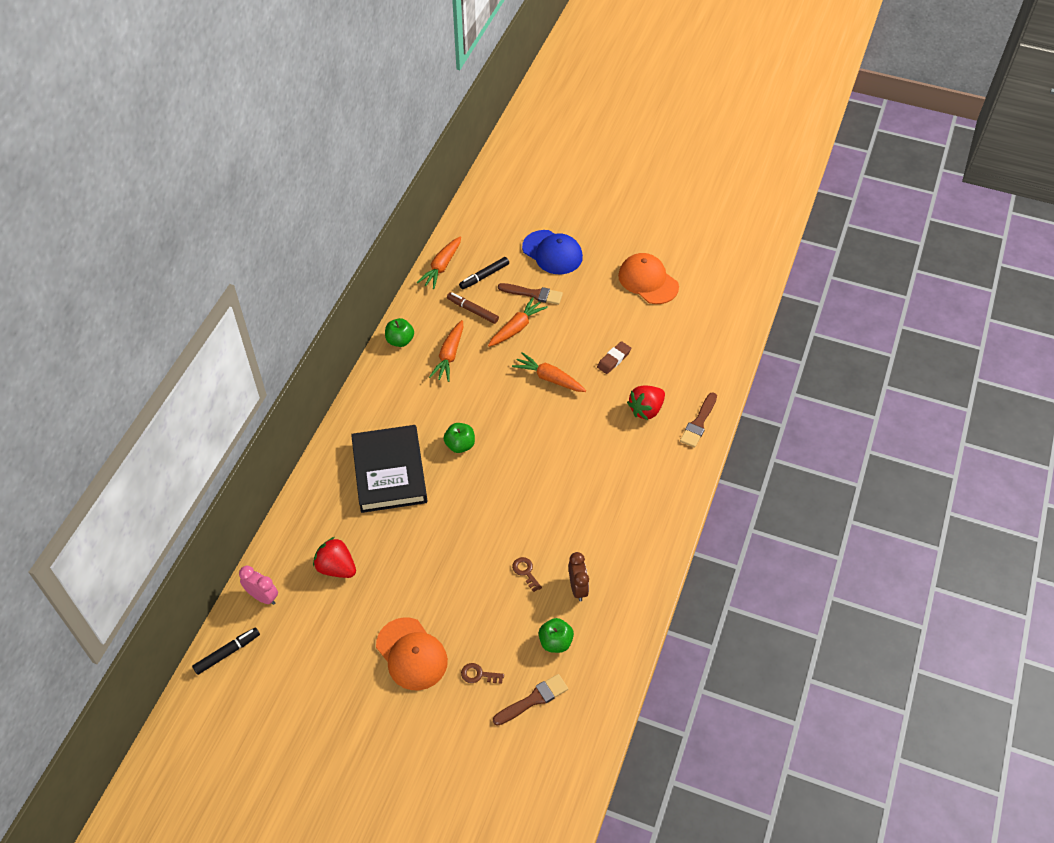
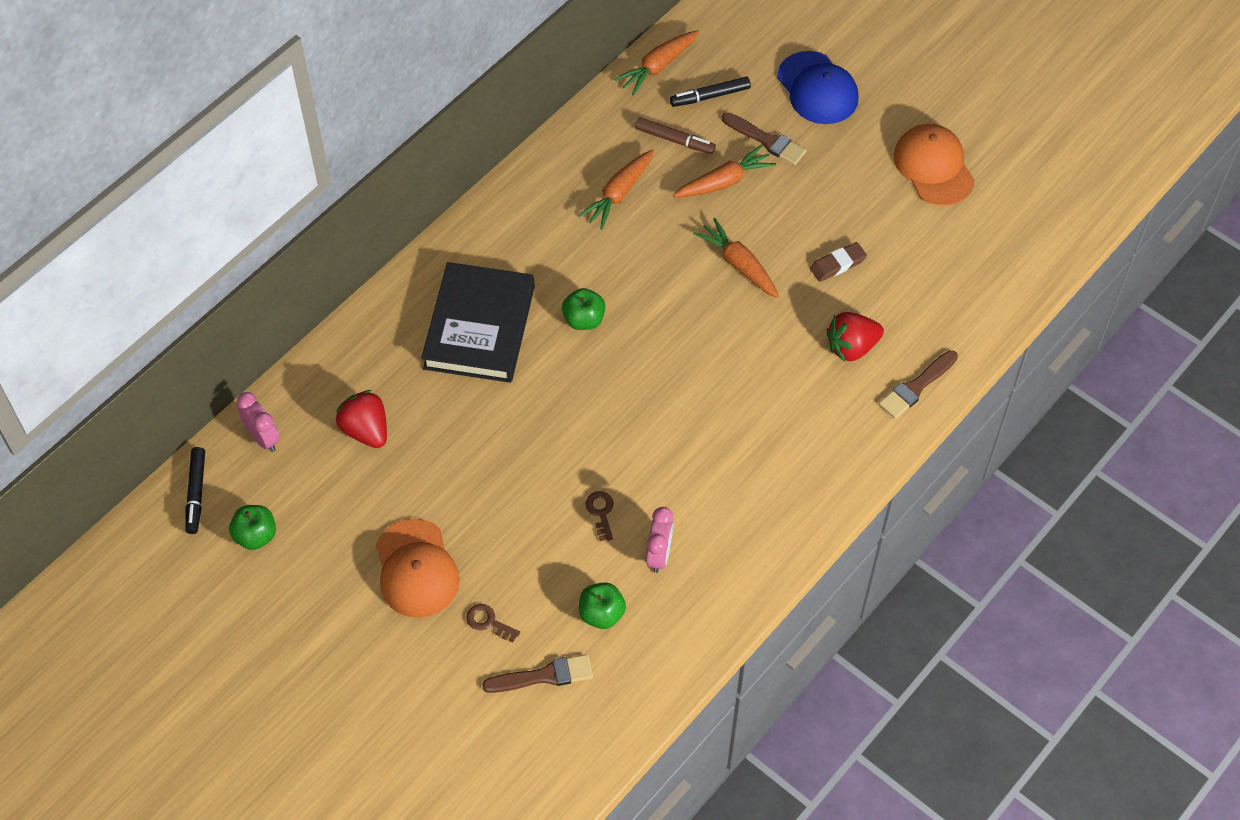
camera: 20 degrees right, 5 degrees up
black marker [192,627,260,675] -> black marker turned 105 degrees clockwise [186,447,205,534]
green apple [385,318,414,347] -> green apple moved to [229,505,276,550]
brown marker [447,292,499,324] -> brown marker turned 150 degrees clockwise [635,117,716,154]
brown clock [569,552,589,601] -> pink clock [646,507,673,573]

